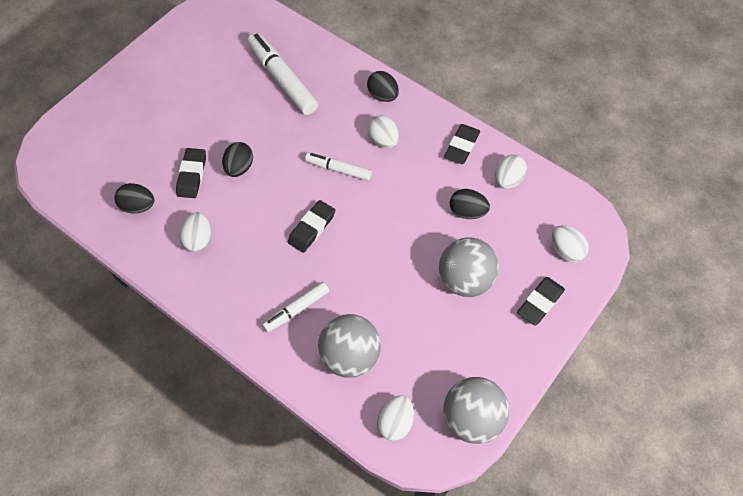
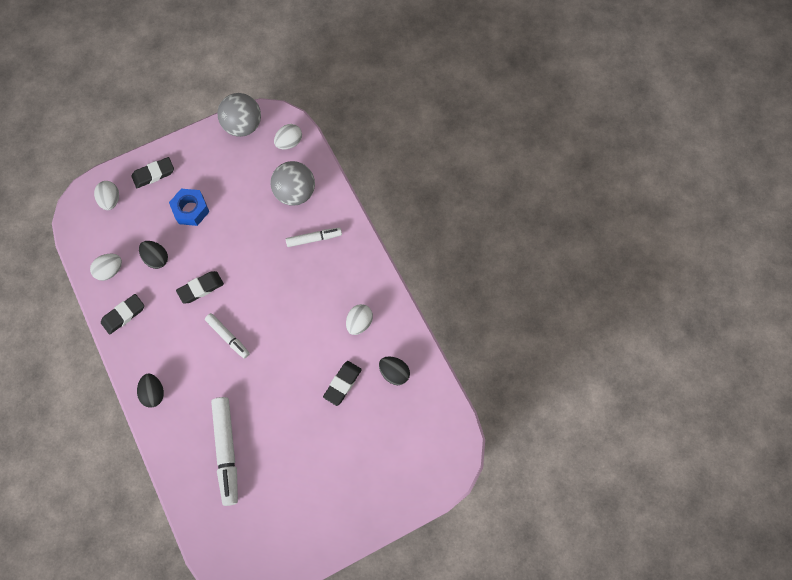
camera: 155 degrees left, 10 degrees up
black egg [222,142,253,177] -> none
black eraser [288,200,335,253] -> black eraser moved to [176,271,224,303]
white egg [368,115,399,148] -> none
grey ball [439,238,499,297] -> blue nut [169,189,209,226]

